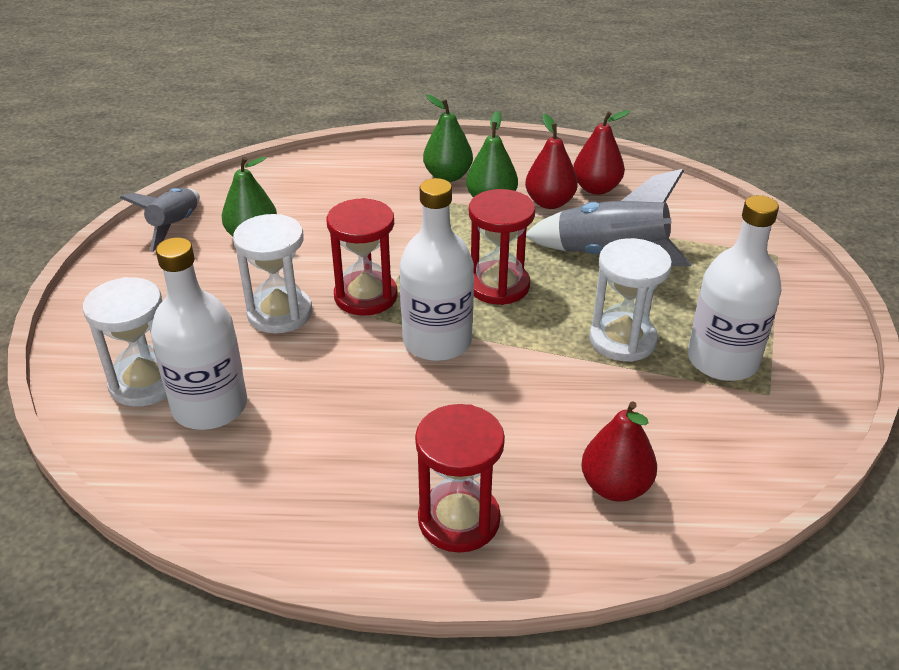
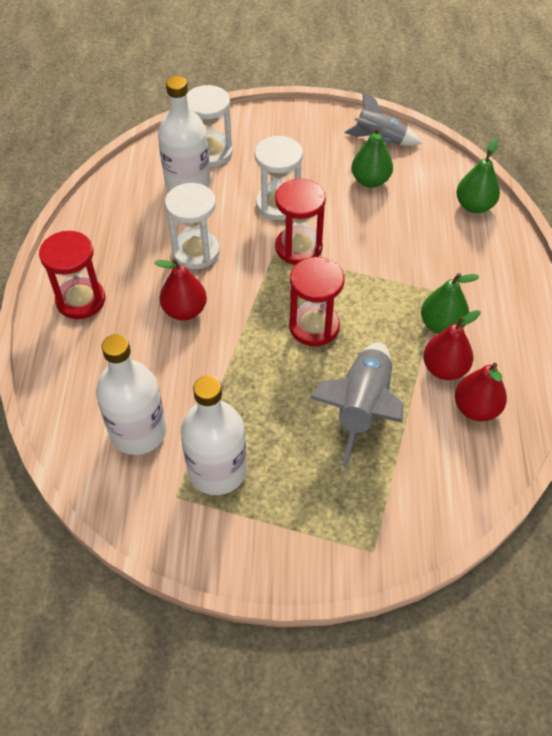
camera: 90 degrees right, 15 degrees up
white bottle [399,178,474,361] -> white bottle moved to [96,334,167,455]
green pear [423,95,473,182] -> green pear moved to [456,139,500,213]
red pear [581,401,657,502] -> red pear moved to [155,258,207,320]
white hourglass [589,238,672,362] -> white hourglass moved to [165,183,220,269]

